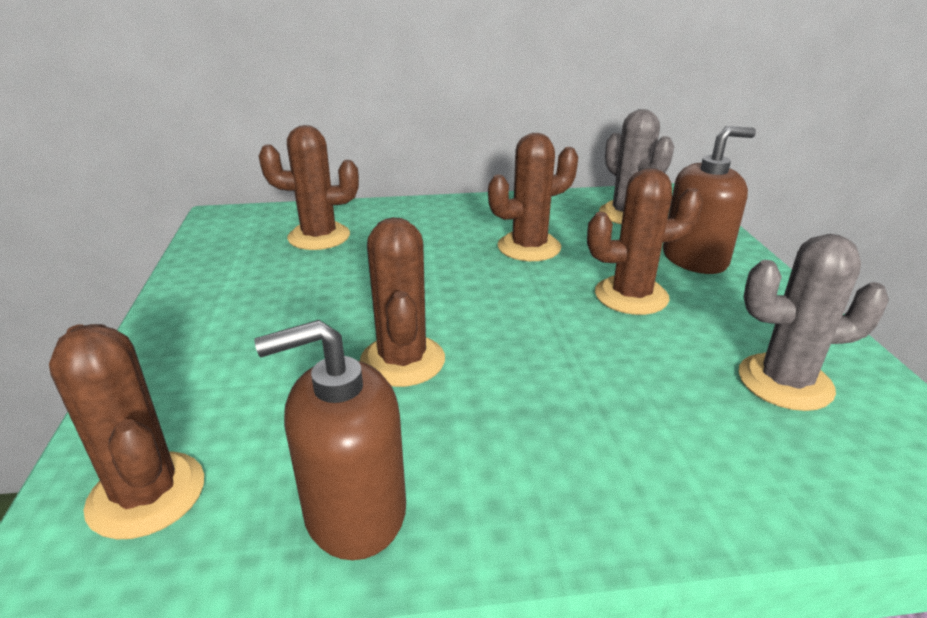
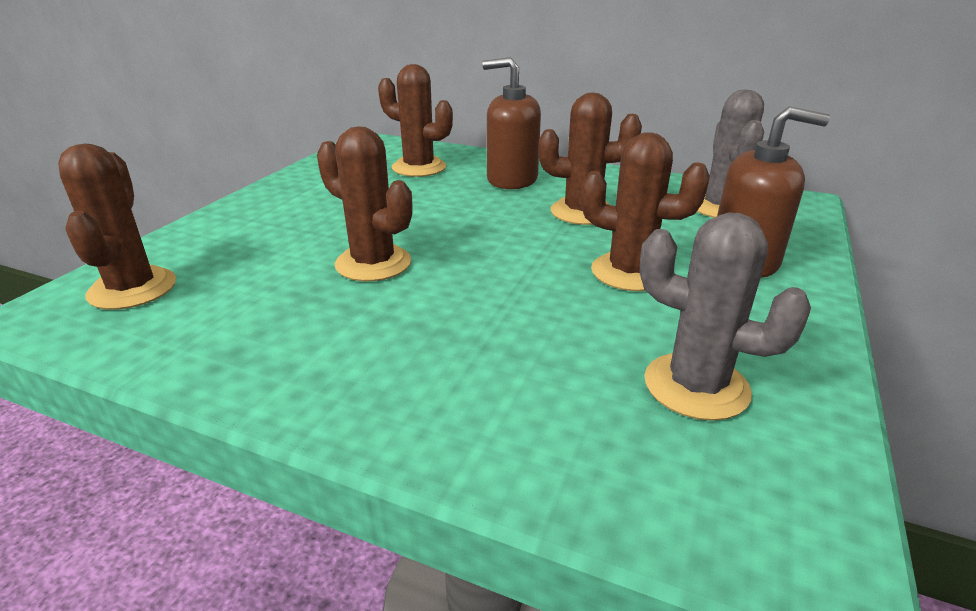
camera: 30 degrees right, 0 degrees up
brown soap dispenser [254,320,406,560] -> brown soap dispenser moved to [482,57,541,189]
brown cactus [360,217,445,387] -> brown cactus turned 75 degrees counterclockwise [317,126,412,281]

